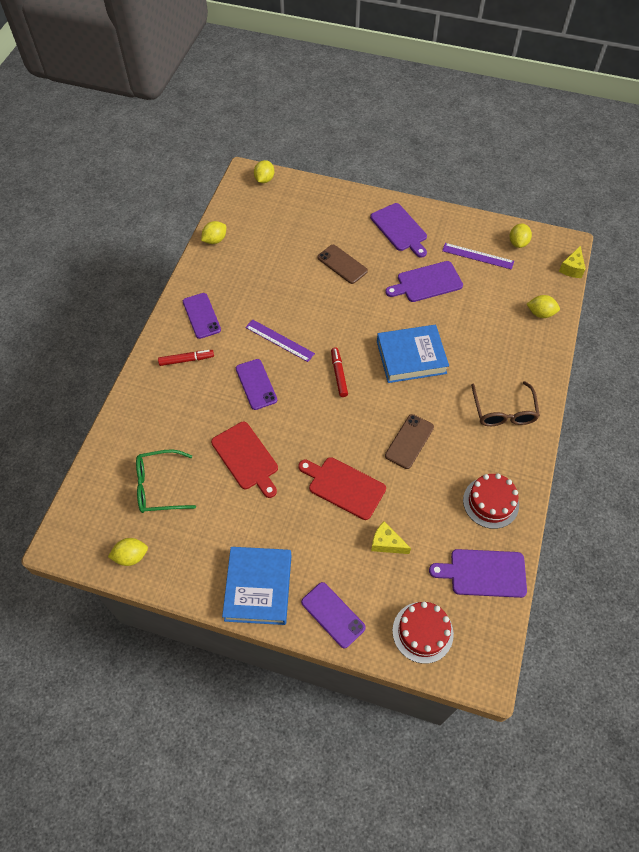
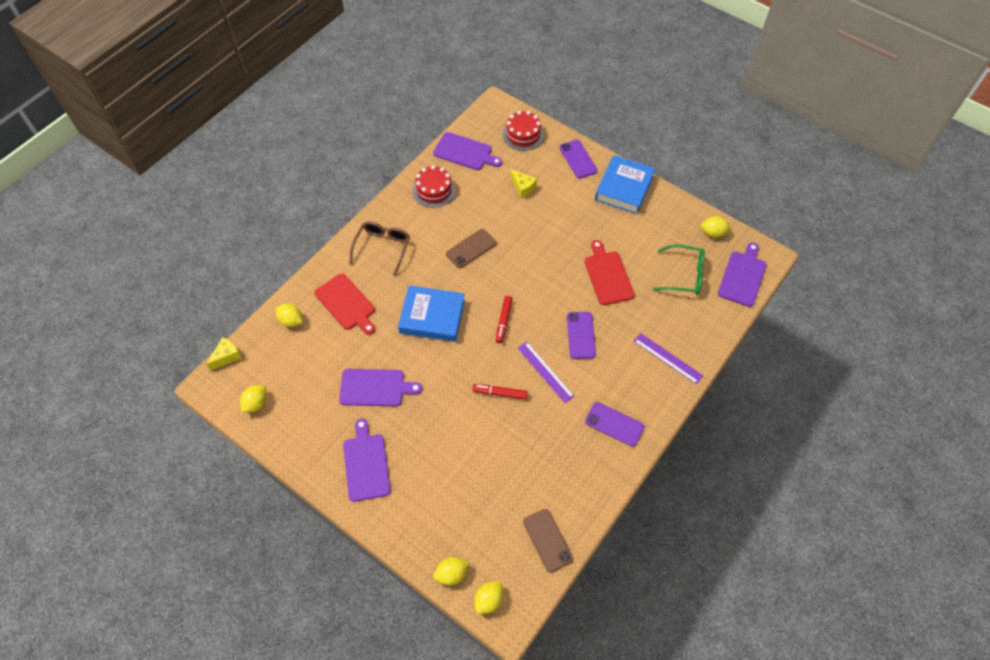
camera: 160 degrees left, 0 degrees up
red marker [158,350,214,366] -> red marker moved to [473,384,528,400]
purple phone [183,293,221,339] -> purple phone turned 60 degrees counterclockwise [585,402,644,447]
yellow lemon [201,221,226,244] -> yellow lemon moved to [434,557,470,585]
red cutting board [298,457,386,520] -> red cutting board moved to [314,273,375,335]
brown phone [318,245,368,284] -> brown phone moved to [523,509,573,573]
purple ruler [442,243,514,270] -> purple ruler moved to [634,333,703,384]
none -> purple cutting board [718,242,767,307]

